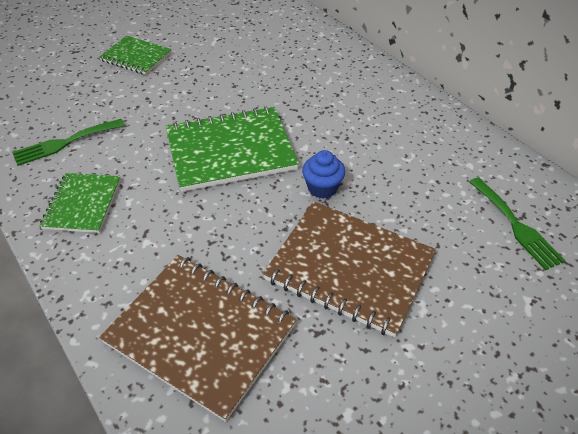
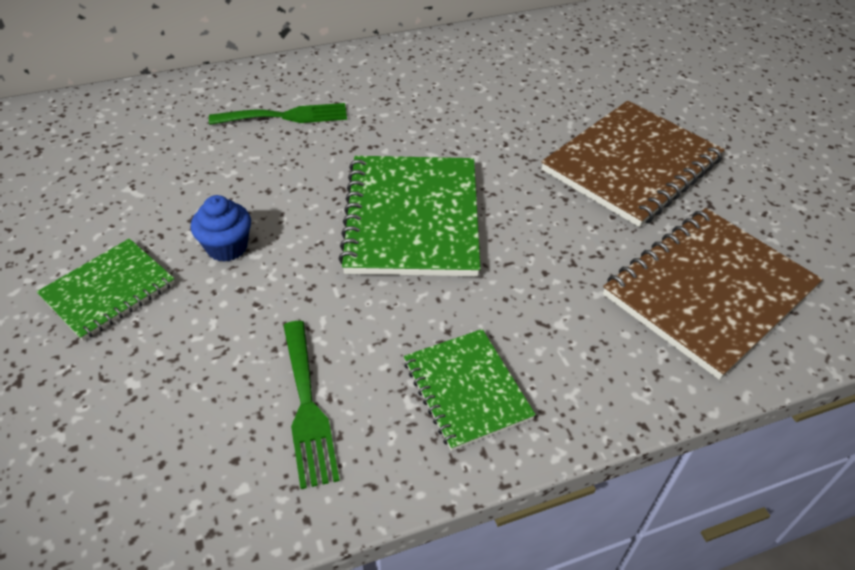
camera: 75 degrees left, 0 degrees up
green notebook [40,173,121,233] -> green notebook turned 45 degrees clockwise [404,329,536,451]
blue cupcake [302,150,345,199] -> blue cupcake moved to [191,195,251,262]
green fork [469,177,565,270] -> green fork moved to [209,103,347,125]

